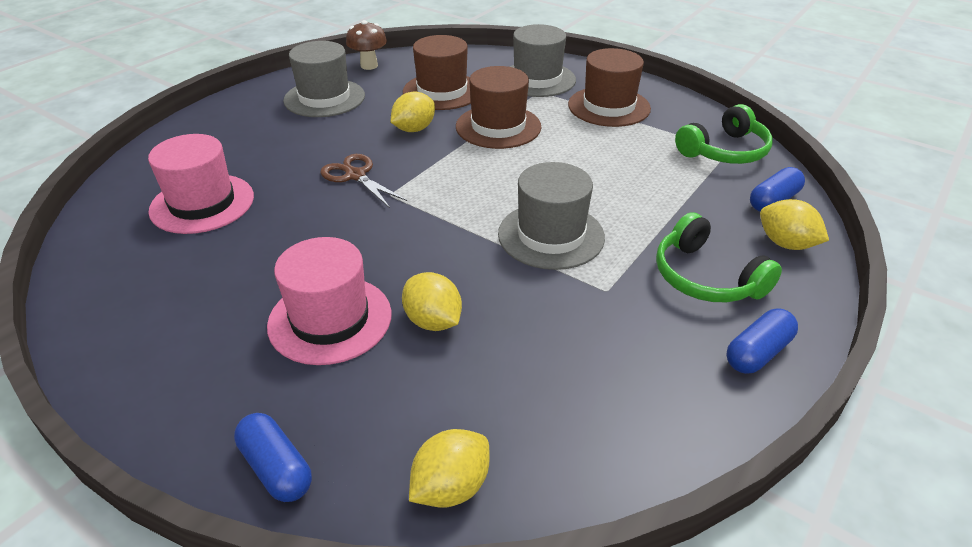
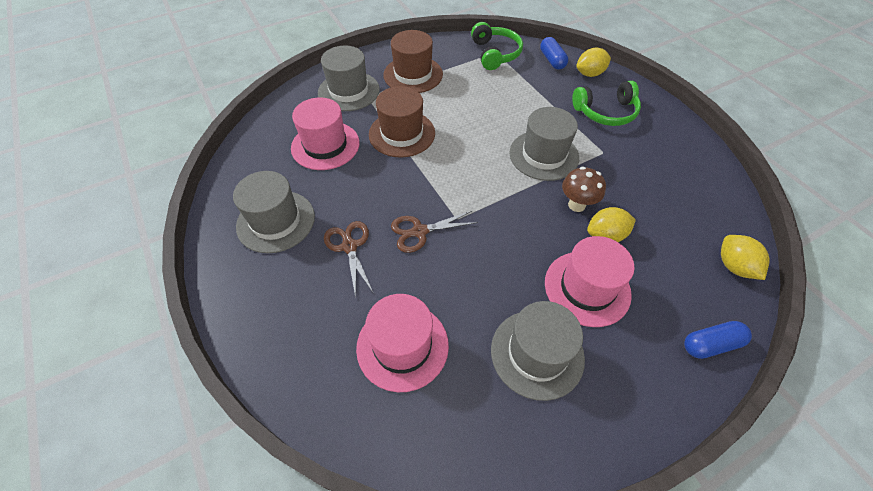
camera: 65 degrees left, 15 degrees up
brown mushroom [346,20,387,70] -> brown mushroom moved to [562,167,606,212]
yellow lemon [391,92,435,132] -> none
brown hat [403,35,471,110] -> pink hat [291,97,360,170]
blue capsule [726,309,798,374] -> none
none -> brown scissors [324,221,374,298]
none -> grey hat [491,301,585,401]

